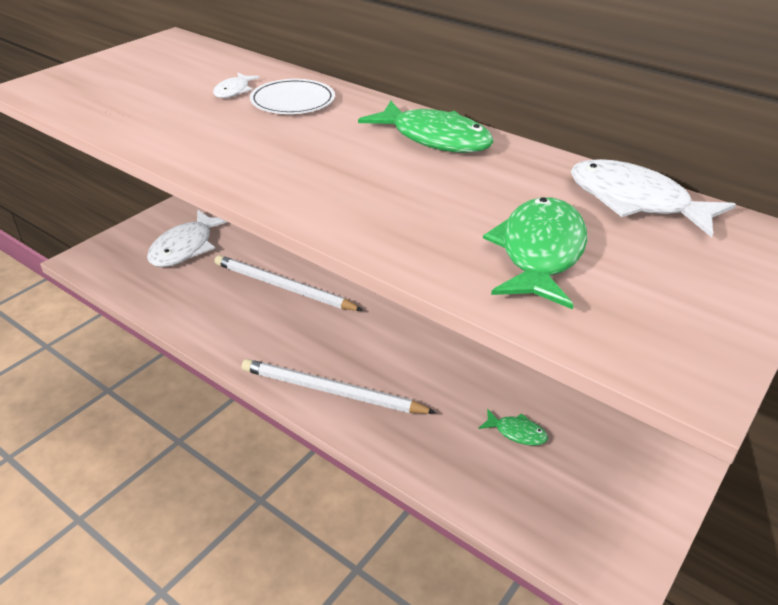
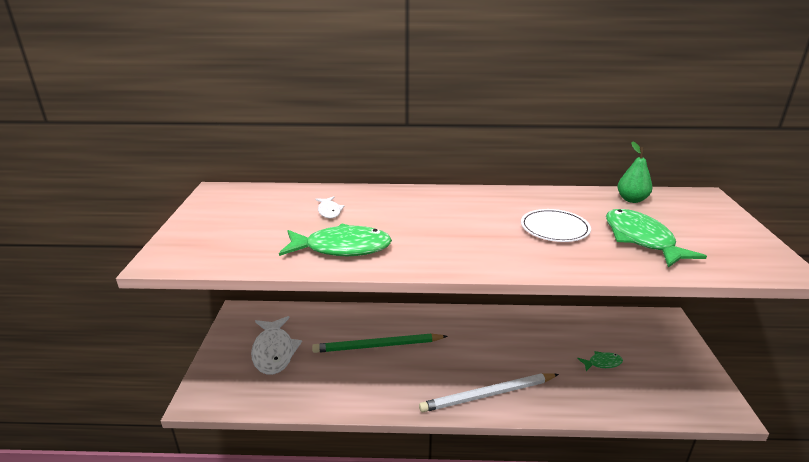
camera: 35 degrees left, 10 degrees down
white pencil [215,255,363,311] -> green pencil [312,334,448,353]
white plate [250,79,335,114] -> white plate moved to [521,209,591,242]
green fish [358,101,494,153] -> green fish moved to [279,223,392,256]
white fish [571,159,736,237] -> green pear [617,141,652,203]

